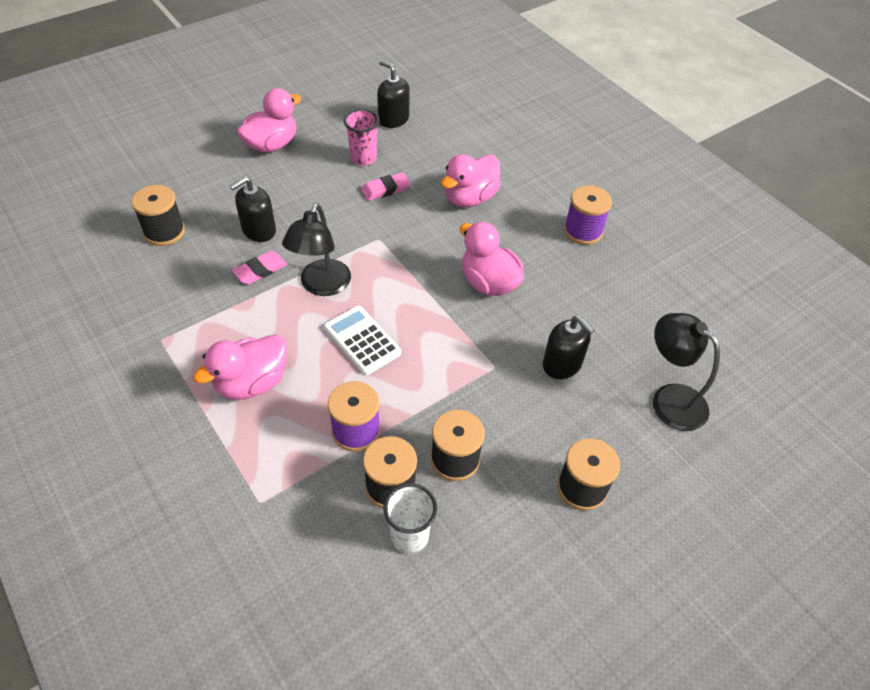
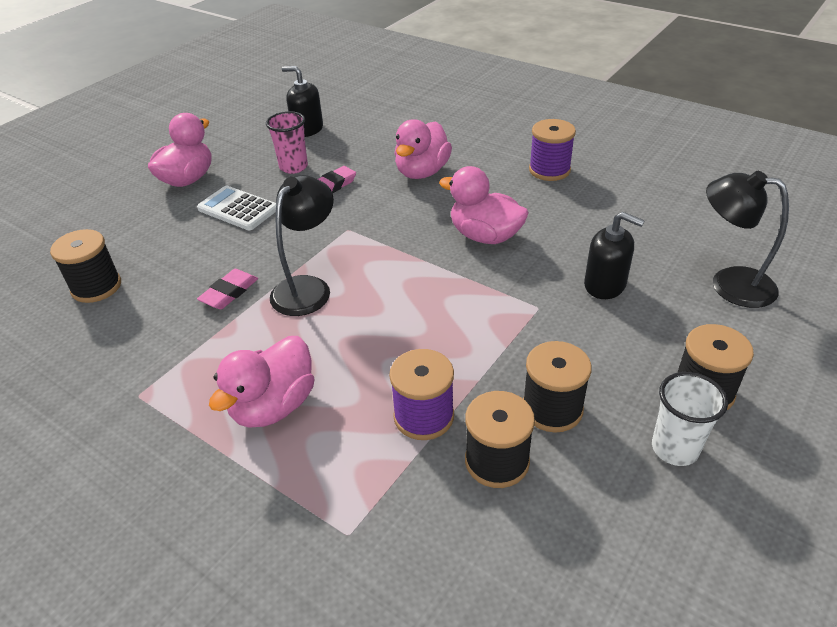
camera: 15 degrees left, 10 degrees down
black soap dispenser [230,177,276,242] -> none
black lamp [282,203,351,296] -> black lamp turned 150 degrees counterclockwise [270,175,334,316]
white calculator [324,306,401,375] -> white calculator moved to [197,186,276,230]
white cup [384,483,437,554] -> white cup moved to [652,372,728,466]

